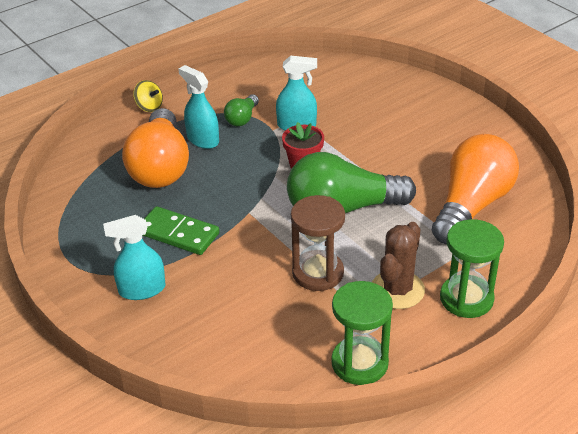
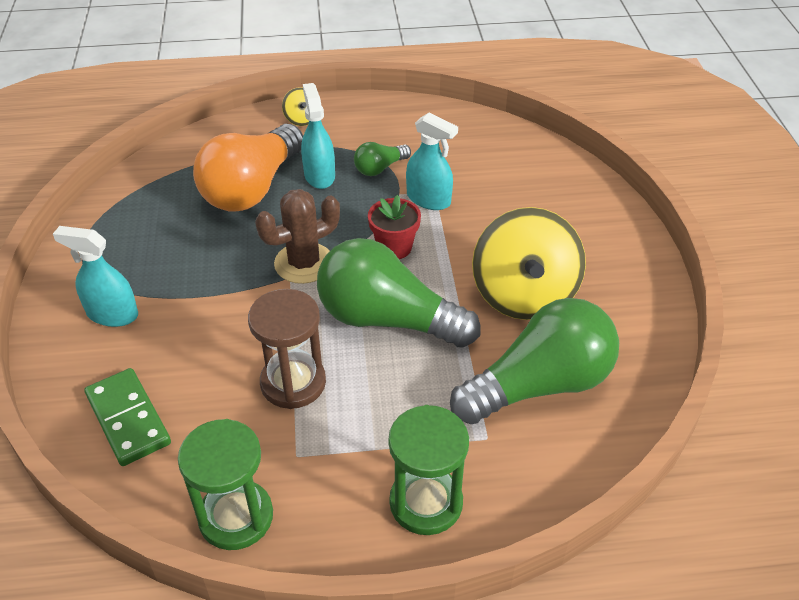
camera: 30 degrees right, 5 degrees up
green domino [142,206,219,255] -> green domino moved to [84,368,171,466]
brown cactus [372,222,425,309] -> brown cactus moved to [255,189,340,284]
orange light bulb [432,134,519,244] -> green light bulb [450,298,619,424]
none -> yellow spinning top [472,207,586,320]

